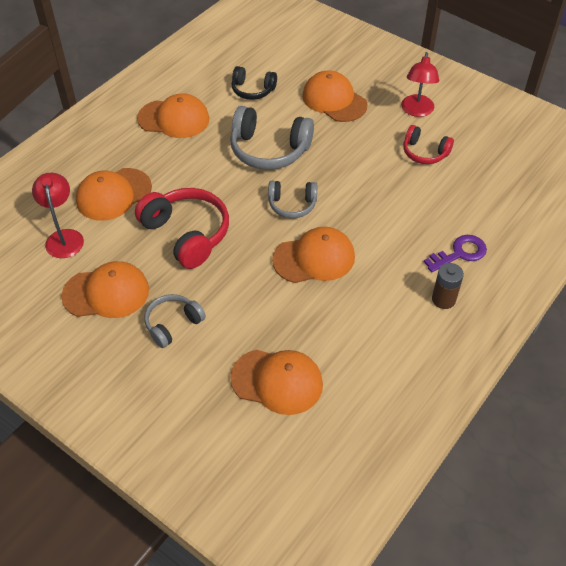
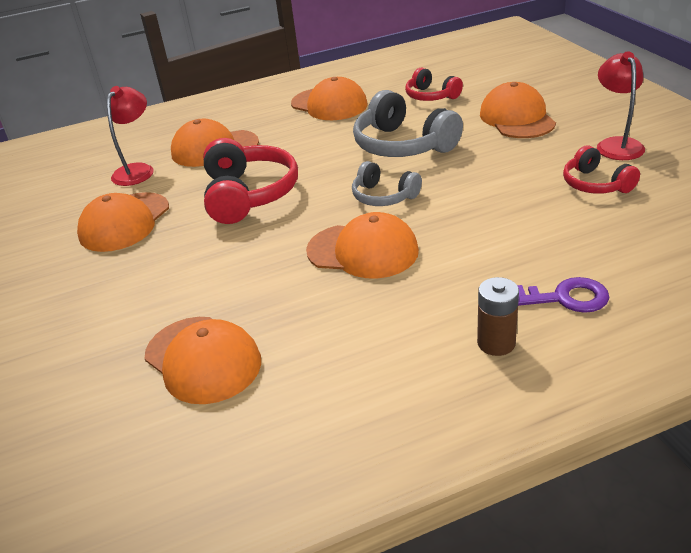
camera: 35 degrees right, 15 degrees down
orange cap [61,261,149,318] -> orange cap turned 90 degrees clockwise [77,192,169,252]
grey headphones [144,294,206,348] -> none
black headphones [232,66,277,100] -> red headphones [405,68,463,101]
red lamp [401,52,439,117] -> red lamp turned 135 degrees clockwise [597,51,645,160]

